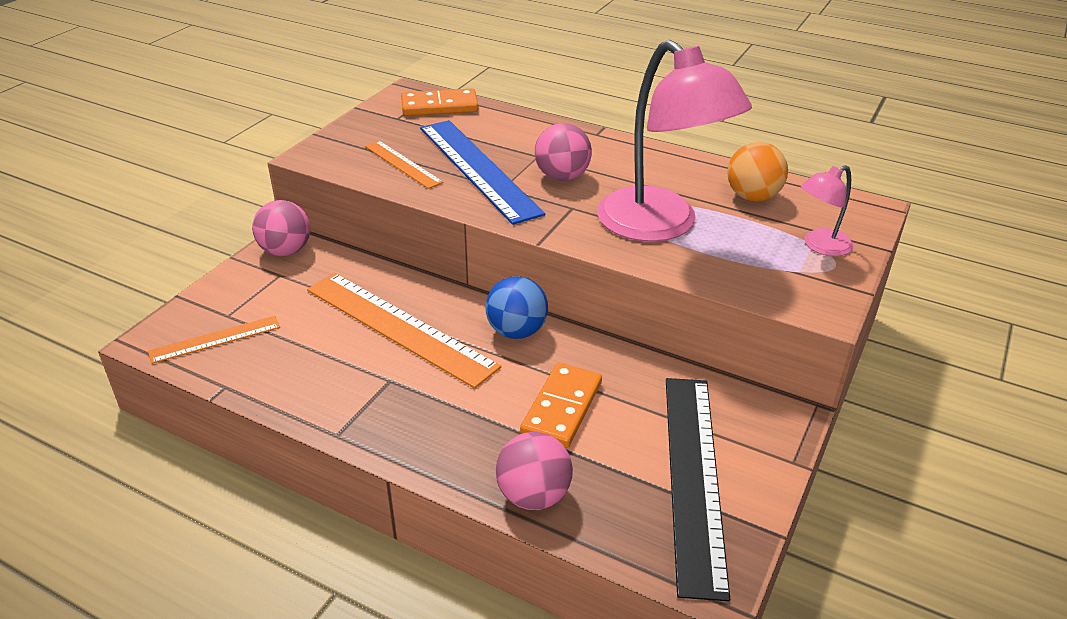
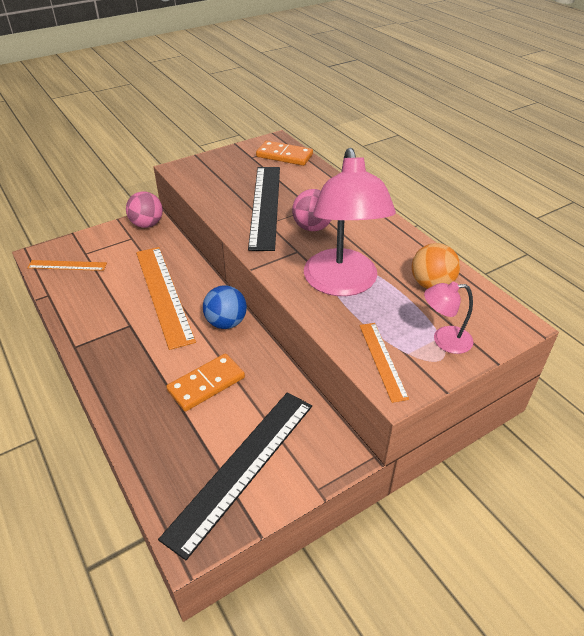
camera: 30 degrees right, 5 degrees up
orange ruler [365,141,443,189] -> orange ruler moved to [359,323,409,403]
blue ruler [420,120,545,225] -> black ruler [248,167,280,251]
pink ball [496,432,573,510] -> none

